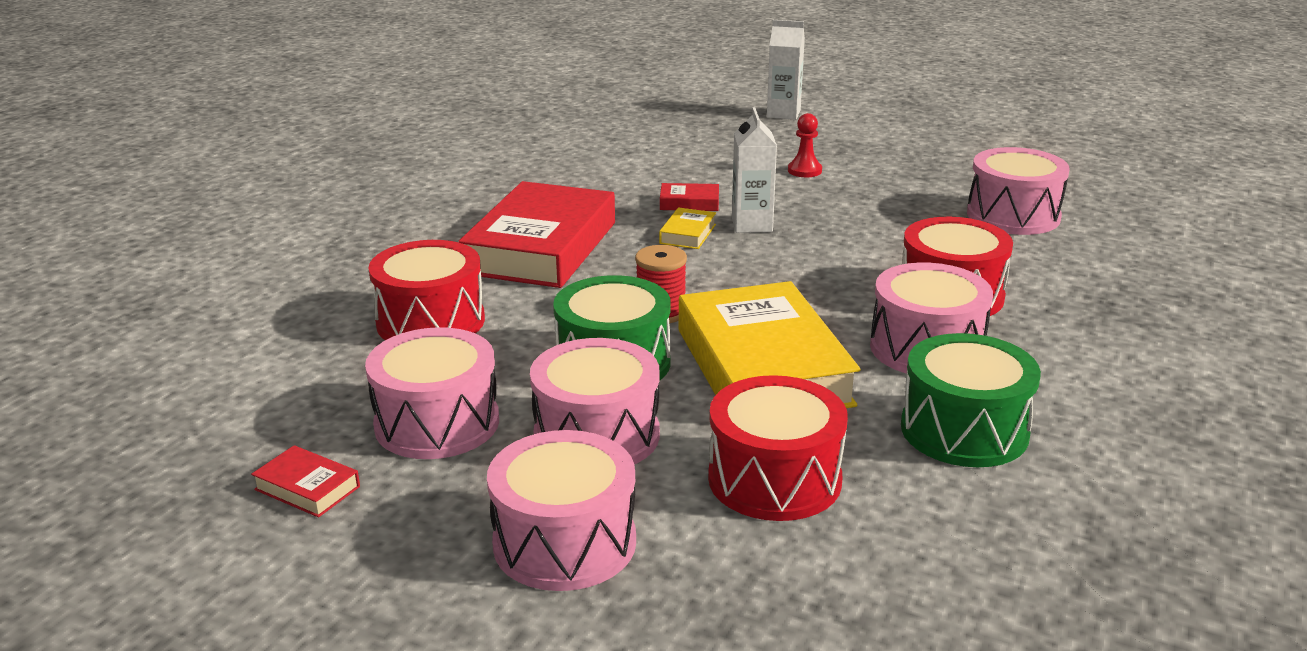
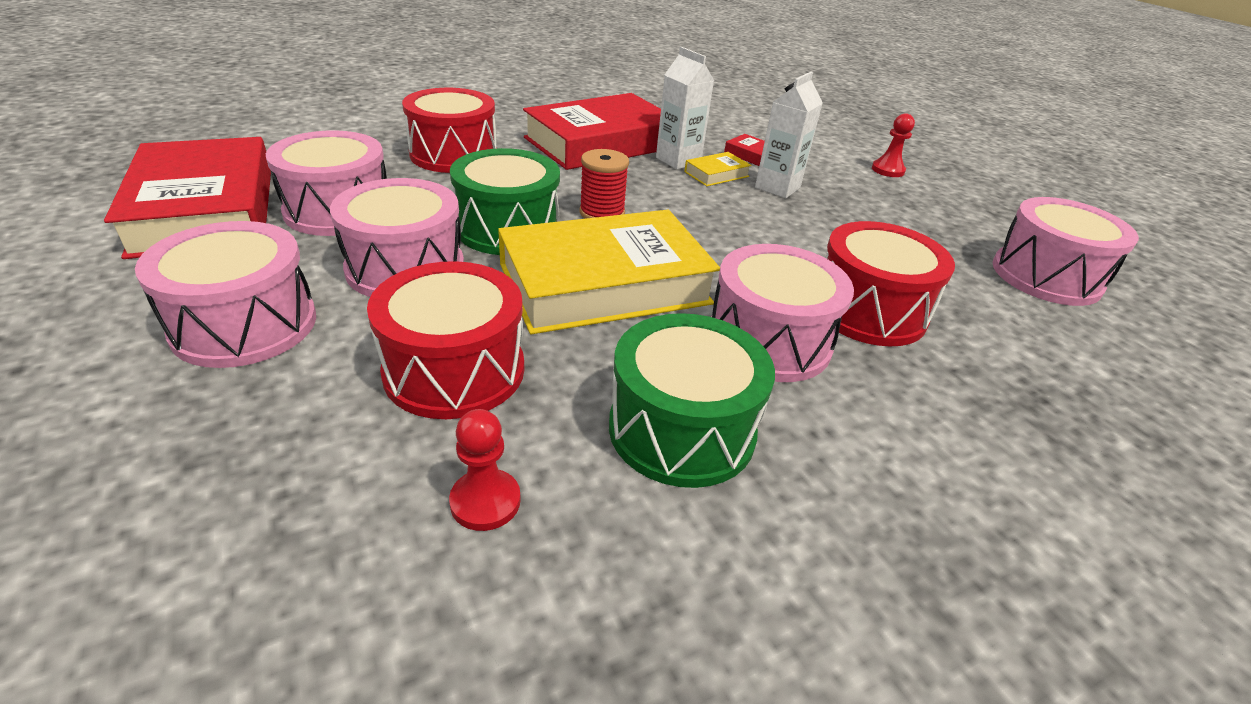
camera: 35 degrees right, 10 degrees up
red book [251,445,360,517] -> red book [104,137,271,259], size x2.48
yellow book [679,281,861,408] -> yellow book turned 45 degrees clockwise [498,210,720,334]
white carton [767,20,805,120] -> white carton moved to [656,47,714,169]
none -> red pawn [449,409,521,531]

